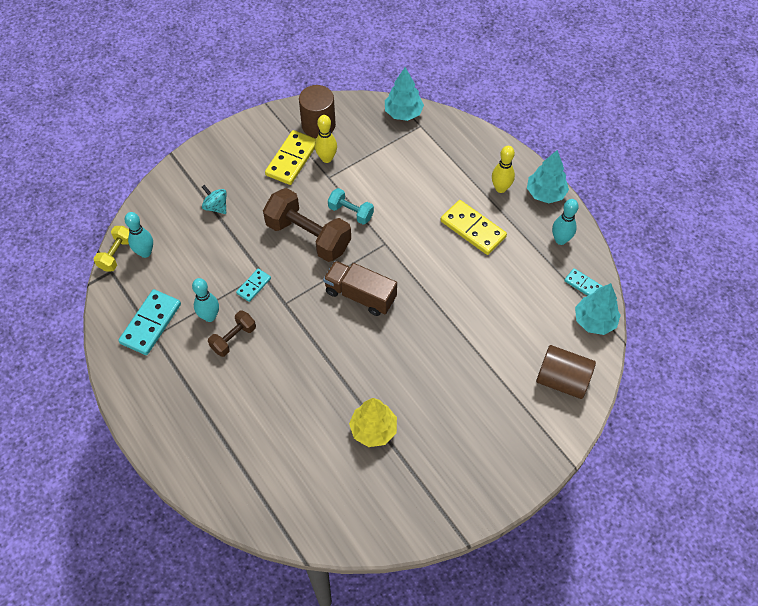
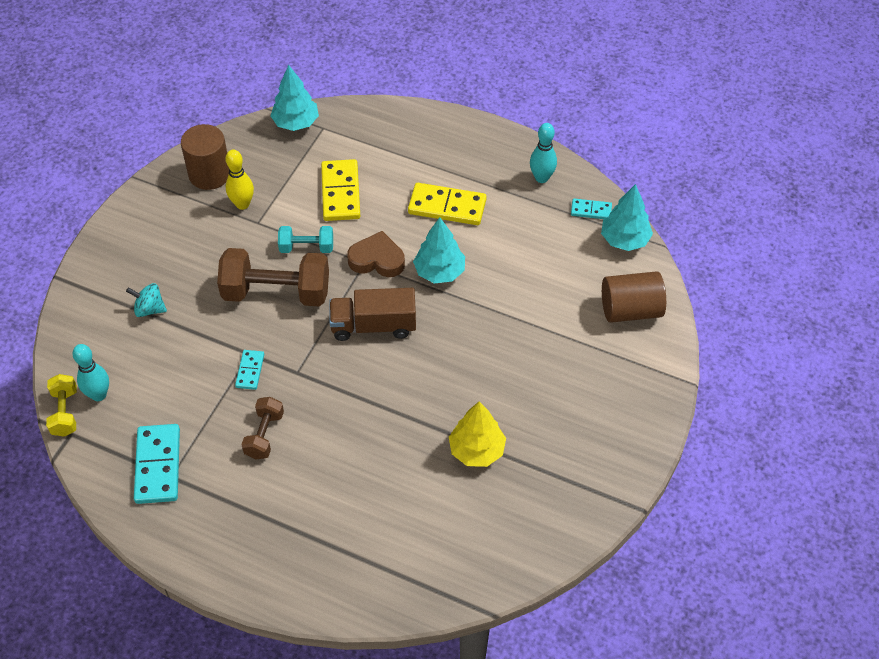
camera: 30 degrees left, 5 degrees down
turquoise bowling pin [192,278,219,322] -> none
yellow domino [265,130,316,185] -> yellow domino moved to [321,159,360,221]
yellow bowling pin [492,146,515,193] -> none
turquoise tree [527,150,569,203] -> turquoise tree moved to [413,217,465,283]
none -> brown heart [347,231,405,277]

